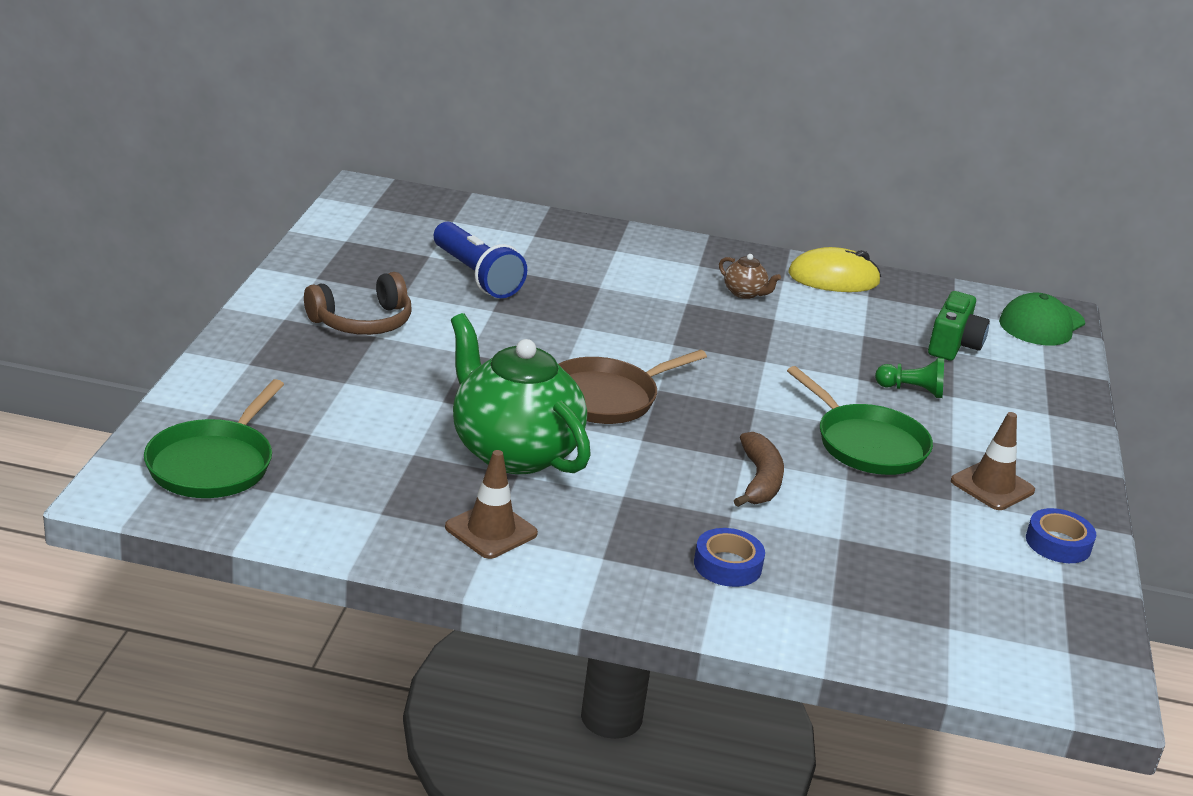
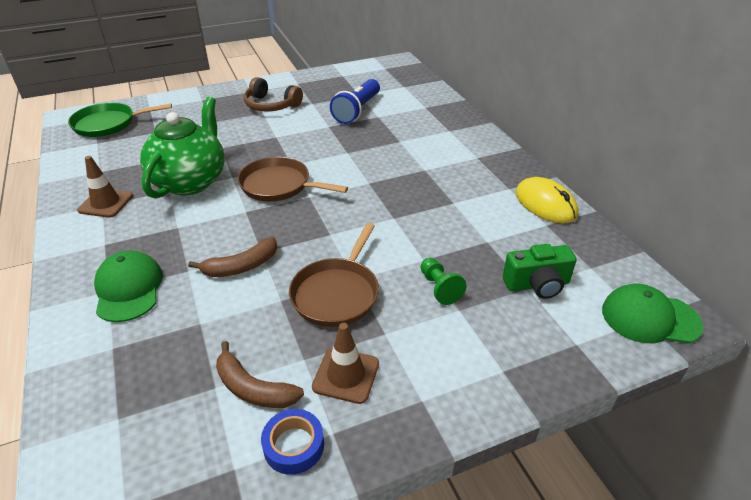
camera: 60 degrees right, 10 degrees up
blue tape [694,528,765,587] -> green cap [94,251,163,322]
brown teapot [719,254,781,299] -> none
green pan [787,366,933,475] -> brown pan [289,223,379,327]
none -> brown banana [216,341,304,408]

